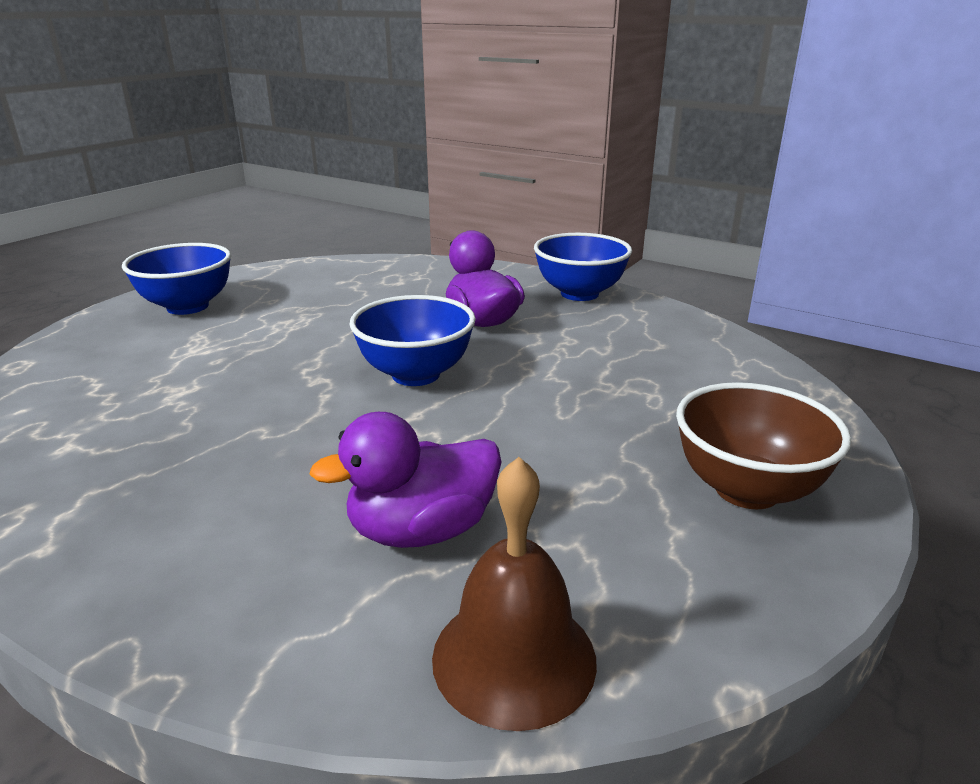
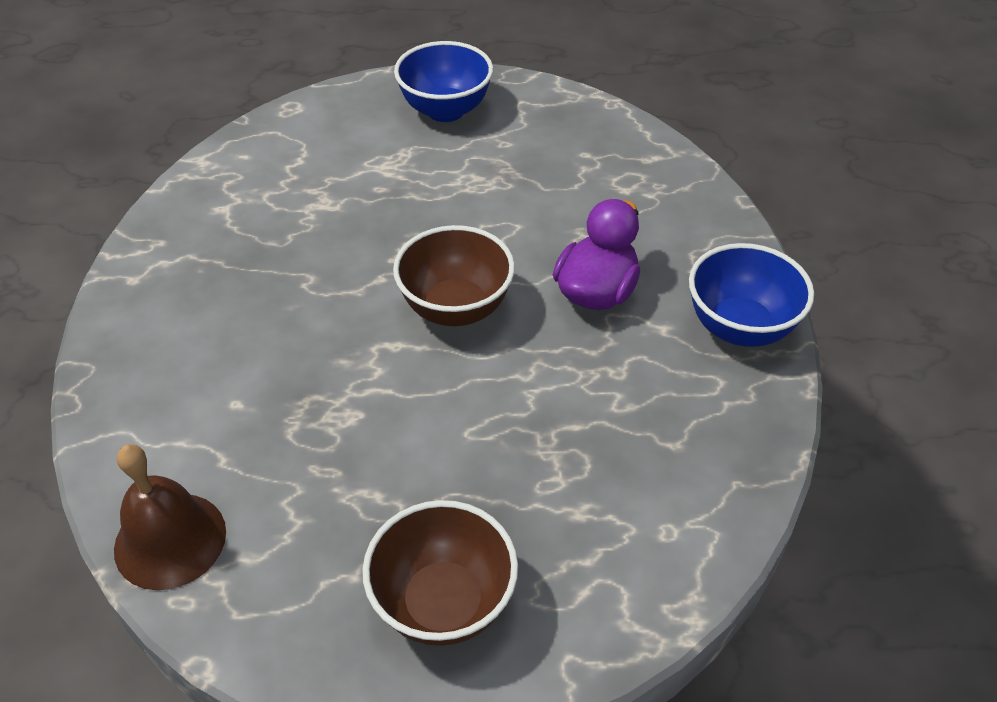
camera: 55 degrees right, 20 degrees up
purple duck [309,412,502,548] -> none
blue bowl [349,295,476,386] -> brown bowl [393,225,515,326]

